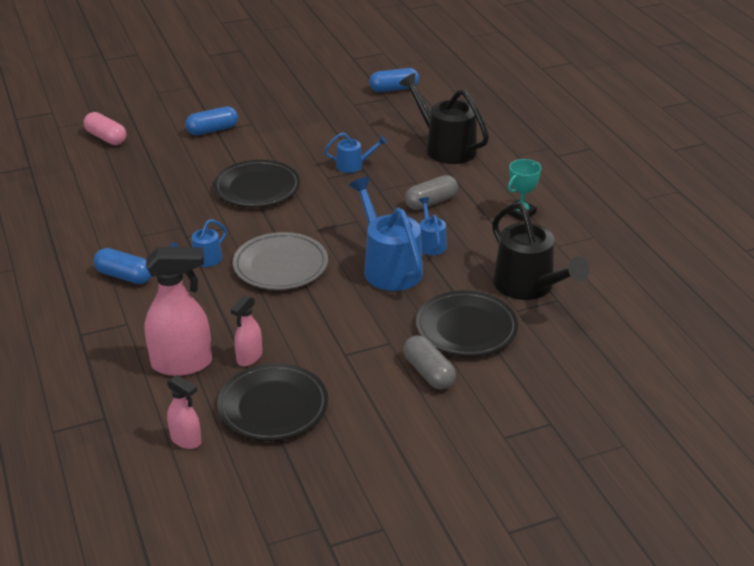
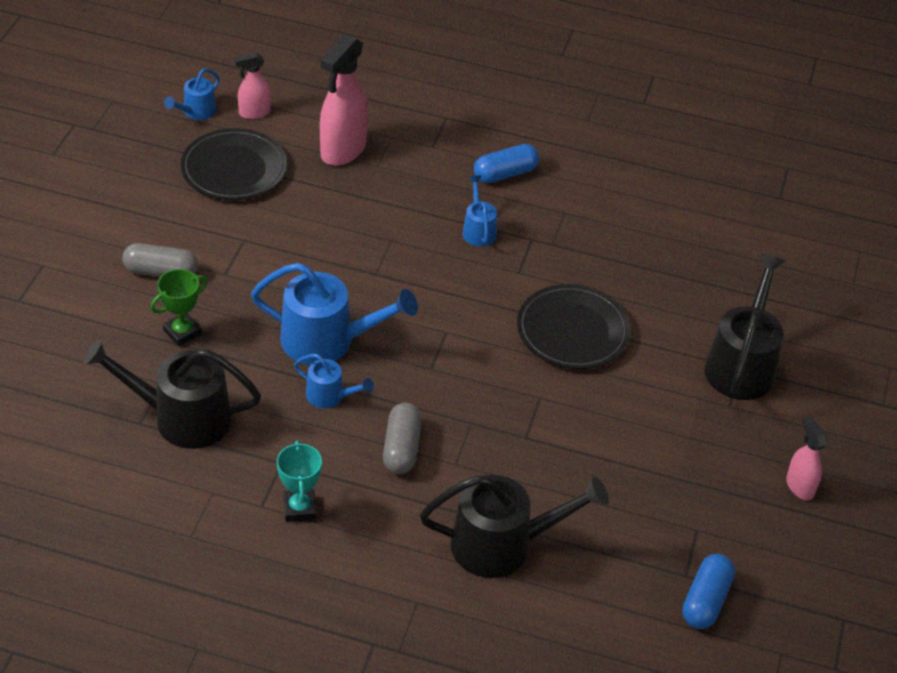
camera: 125 degrees right, 10 degrees up
pink capsule [84,112,126,145] -> none
blue capsule [185,106,238,135] -> black watering can [704,254,786,400]
pink spray bottle [231,295,262,366] -> pink spray bottle moved to [786,417,827,500]
grey plate [233,232,328,290] -> none
blue watering can [324,132,387,173] -> blue watering can moved to [164,68,220,120]
black plate [416,291,518,357] -> green trophy [150,269,208,346]

